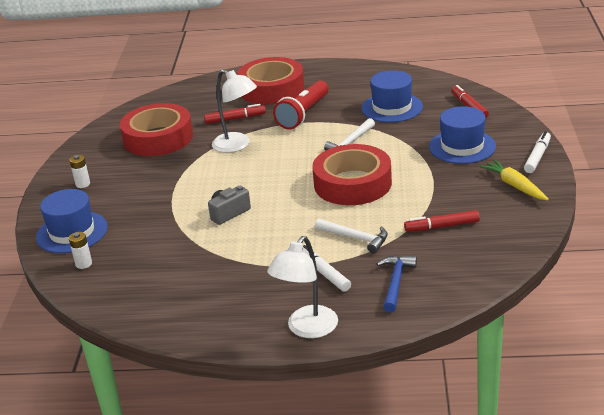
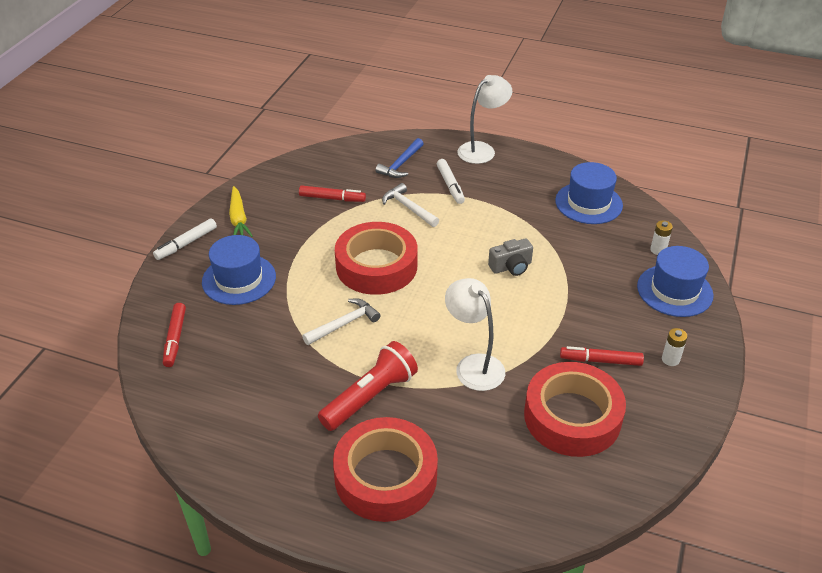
camera: 165 degrees left, 10 degrees up
red marker [204,104,266,124] -> red marker moved to [560,346,644,366]
blue hat [361,70,423,123] -> blue hat moved to [555,162,623,224]

